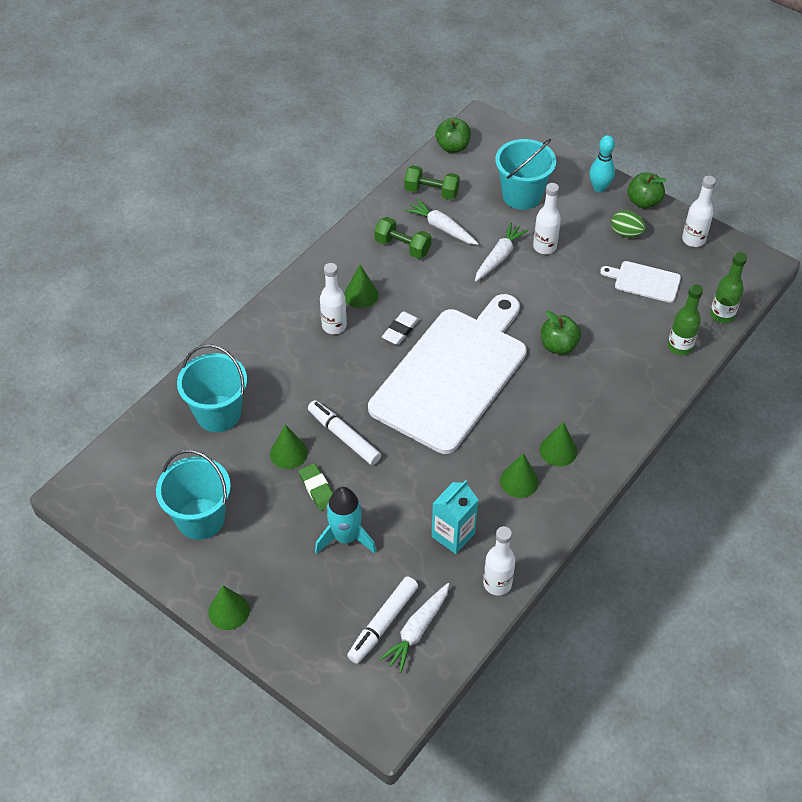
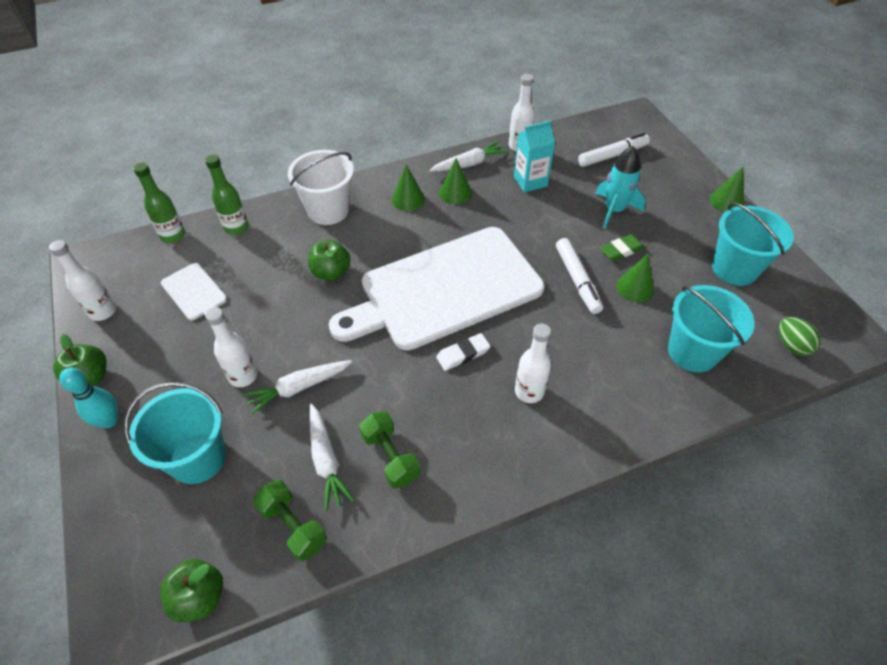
camera: 150 degrees left, 0 degrees up
green eraser [299,463,333,511] -> green eraser turned 60 degrees clockwise [600,234,645,261]
green cone [344,265,378,309] -> none
white carrot [379,583,449,673] -> white carrot moved to [429,141,508,172]
green egg [611,210,646,238] -> green egg moved to [779,317,821,356]
none -> white bucket [288,150,354,225]

